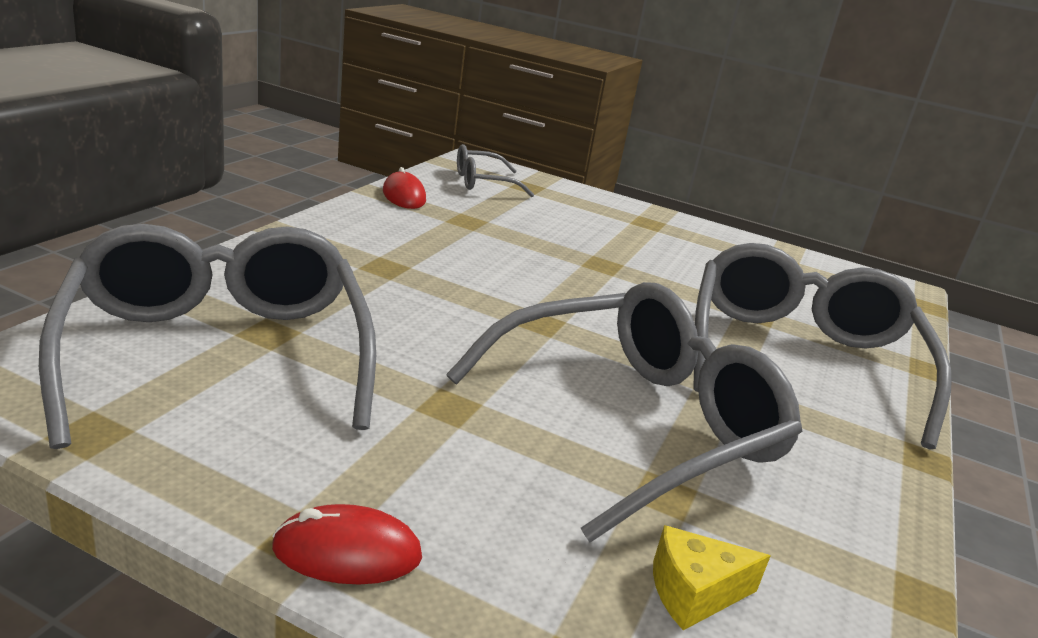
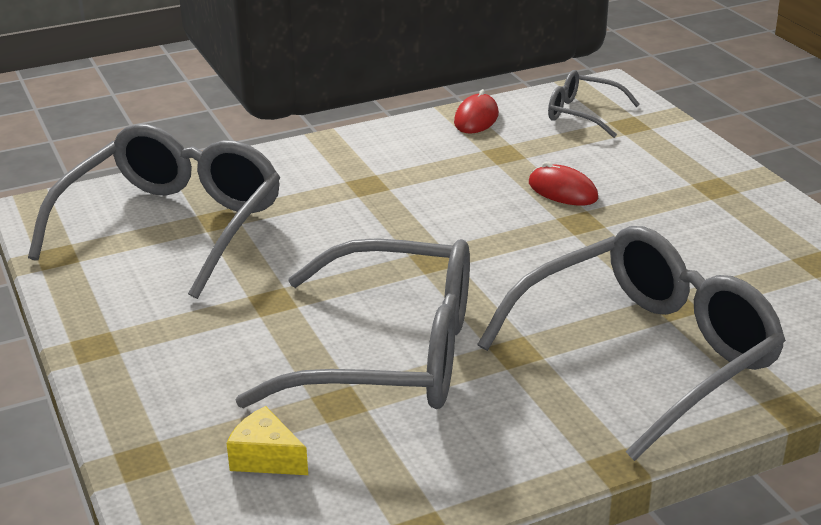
camera: 45 degrees right, 5 degrees up
red mouse [272,504,422,584] -> red mouse moved to [529,161,598,206]

